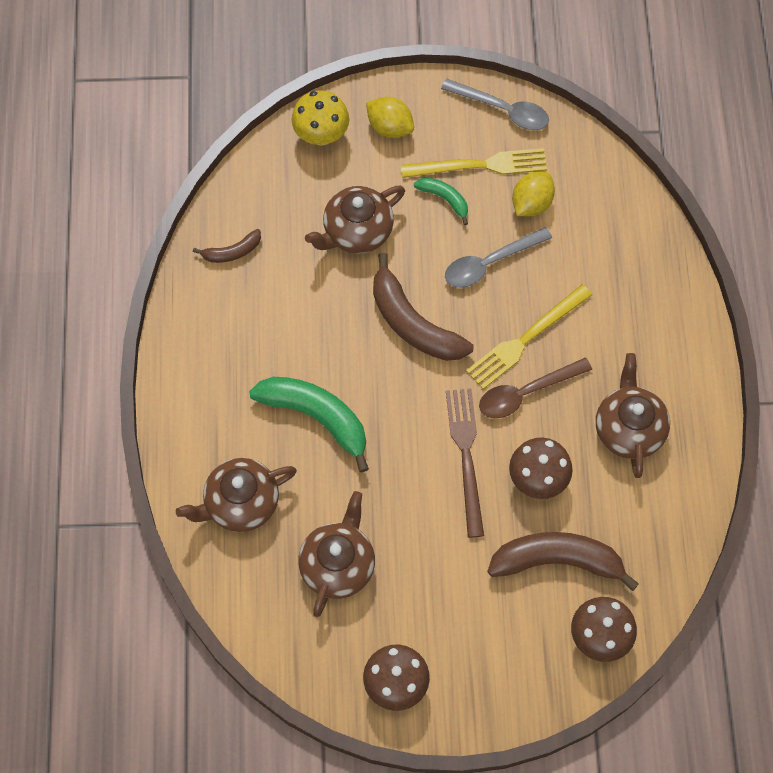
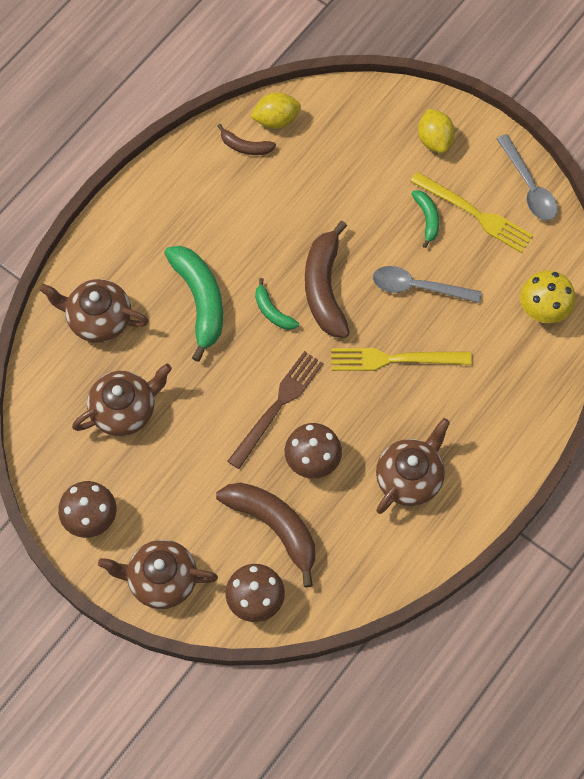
camera: 40 degrees right, 0 degrees up
yellow mushroom [291,90,349,146] -> yellow mushroom moved to [520,270,575,323]
brown teapot [305,186,405,254] -> brown teapot moved to [98,540,218,609]
brown spoon [479,358,592,418] -> none
yellow lemon [512,172,555,216] -> yellow lemon moved to [250,92,301,129]
none -> green banana [255,278,299,330]

